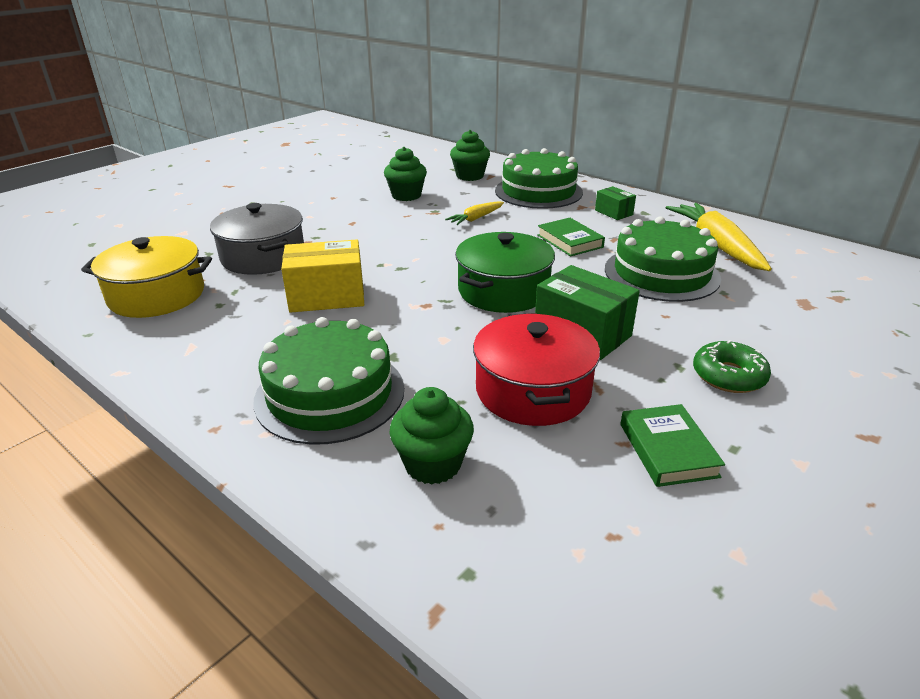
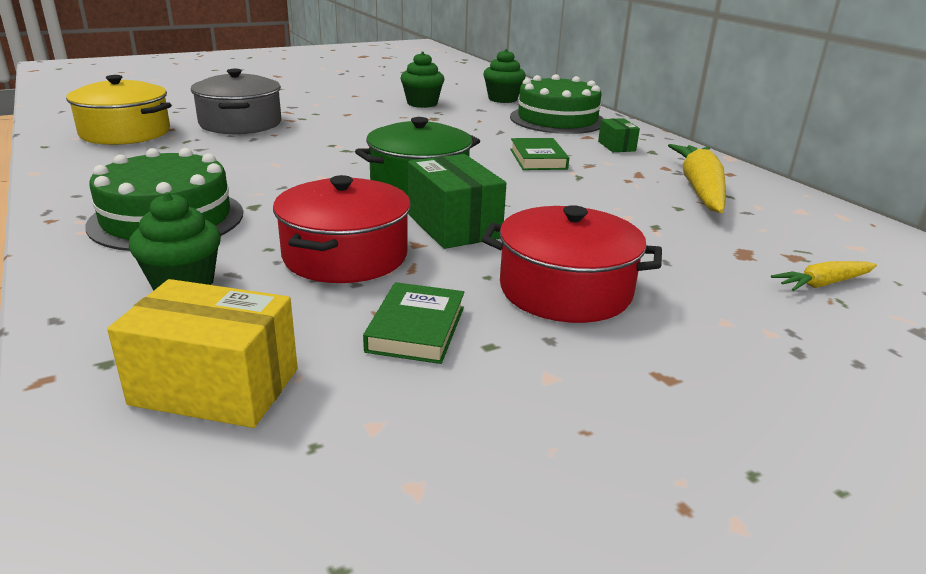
camera: 20 degrees right, 5 degrees down
yellow box [281,240,364,313] -> yellow box moved to [107,279,298,428]
yellow carrot [445,201,504,225] -> yellow carrot moved to [771,261,877,291]
green cake [605,216,721,302] -> none
green donut [693,340,771,393] -> red pot [481,205,662,323]

